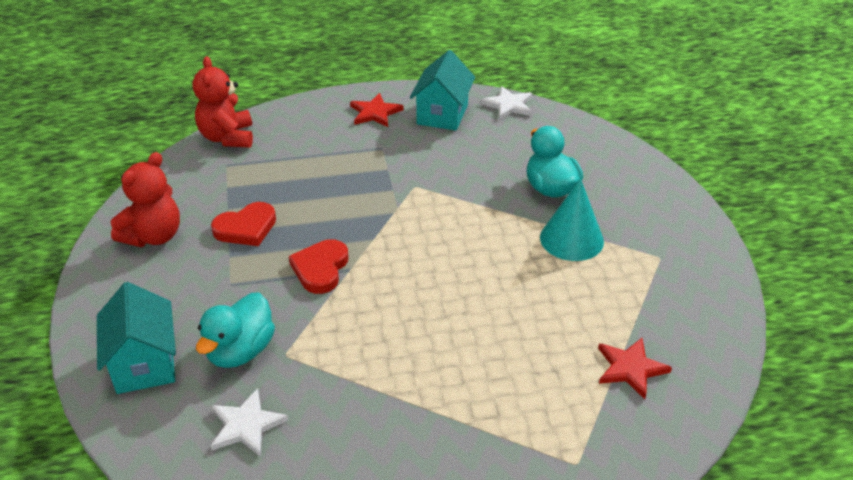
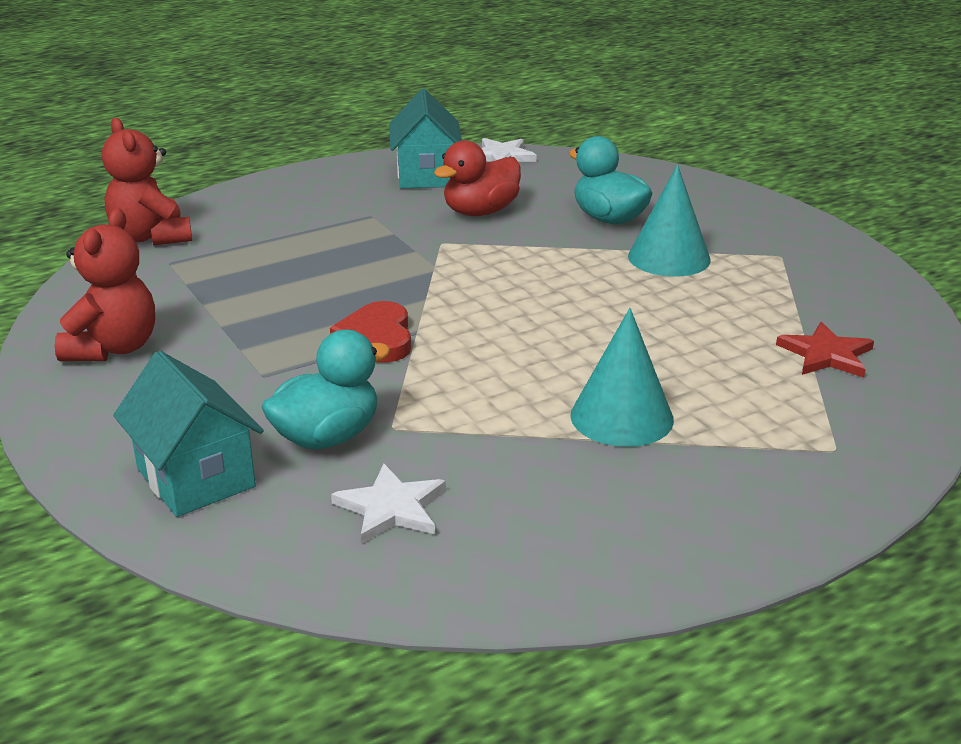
camera: 20 degrees left, 10 degrees down
turquoise duck [196,292,275,368] -> turquoise duck turned 135 degrees counterclockwise [262,329,390,449]
red heart [211,202,276,246] -> none
red star [350,93,403,127] -> none
none -> red duck [434,140,521,216]
none -> turquoise cone [571,308,674,447]

